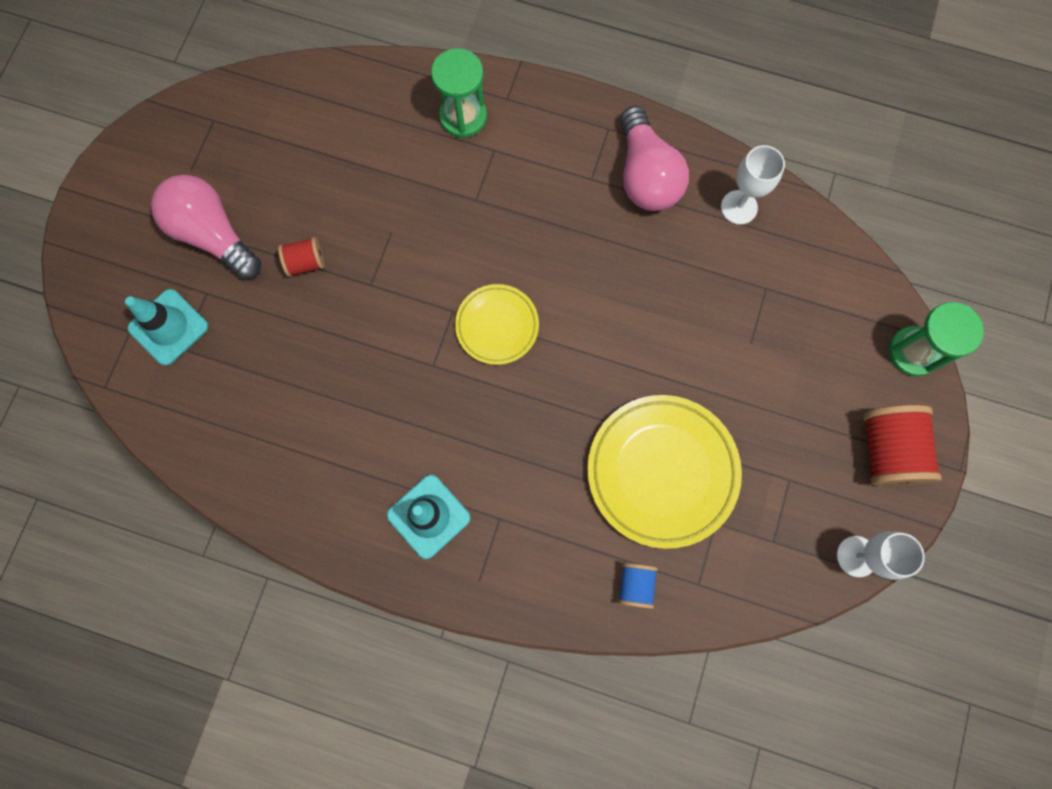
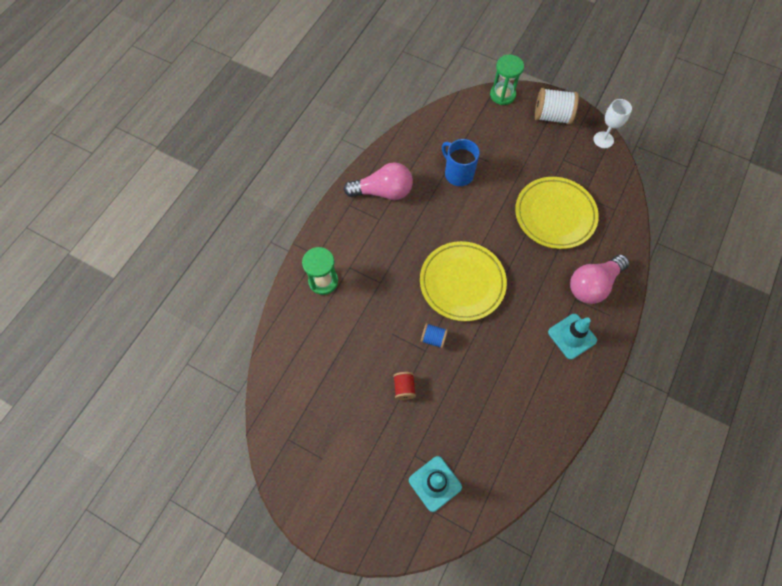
camera: 80 degrees left, 10 degrees down
pink light bulb [151,175,261,279] -> pink light bulb moved to [570,254,629,304]
yellow plate [455,284,539,365] -> yellow plate [420,241,507,321], size x1.75
blue spool [618,563,658,609] -> blue spool moved to [421,323,448,349]
white goblet [721,145,785,225] -> none
red spool [863,405,942,486] -> white spool [535,88,579,125]
none -> blue mug [442,139,480,186]

